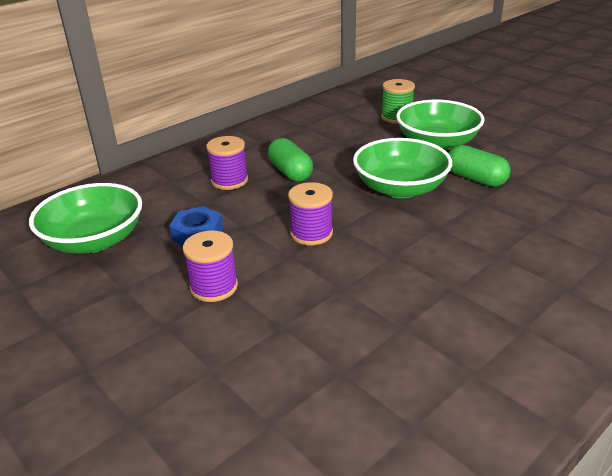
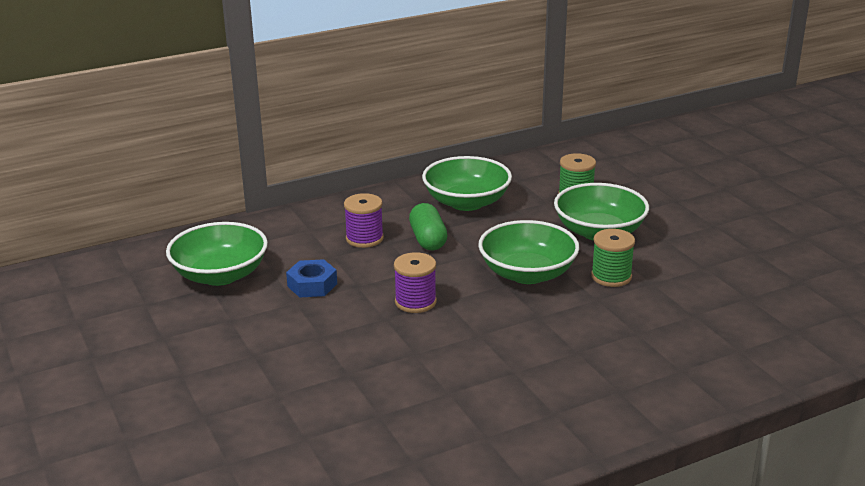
camera: 15 degrees right, 5 degrees down
purple spool [183,230,238,302] -> none
green capsule [448,145,510,187] -> green spool [591,229,635,287]
none -> green bowl [422,156,512,211]

